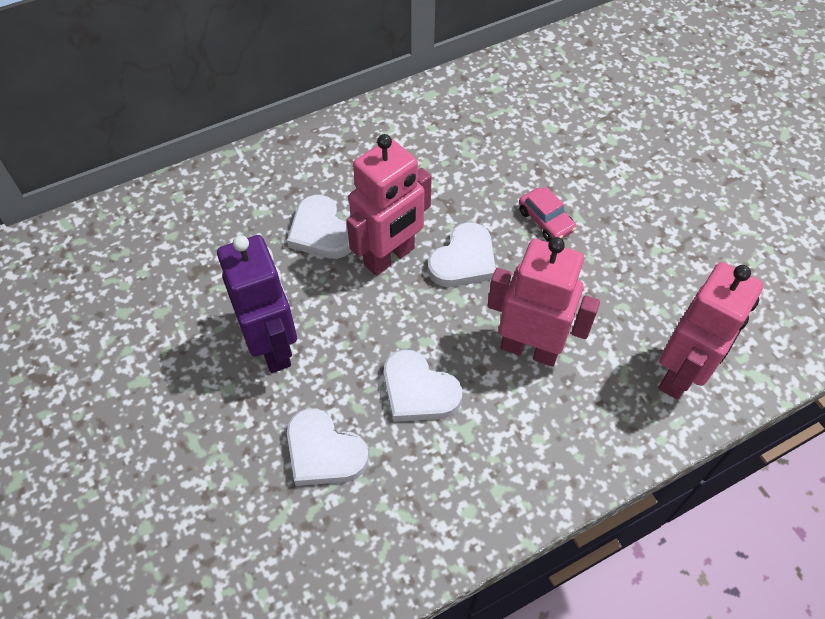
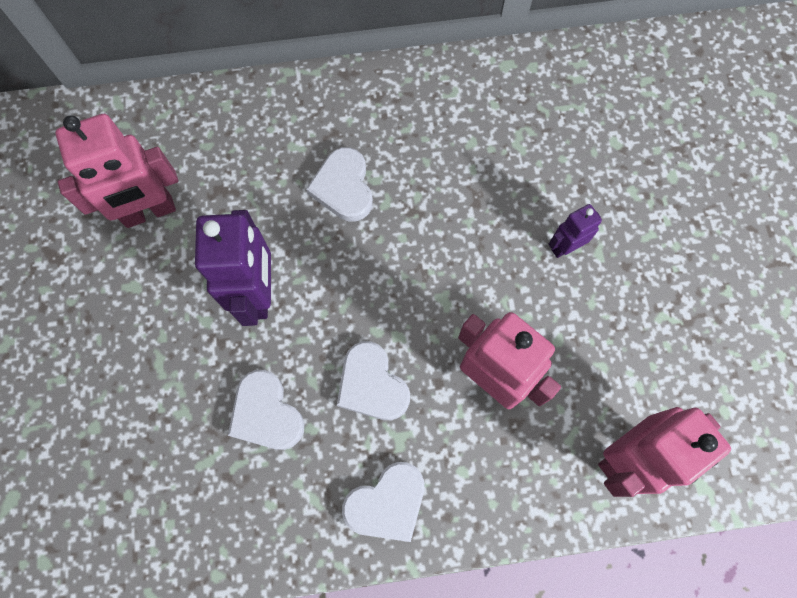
camera: 20 degrees right, 15 degrees up
pink robot [346,134,432,276] -> pink robot moved to [55,114,178,228]
white heart [428,222,496,287] -> white heart moved to [342,462,424,542]
pink car [519,186,576,241] -> purple robot [549,204,602,258]

